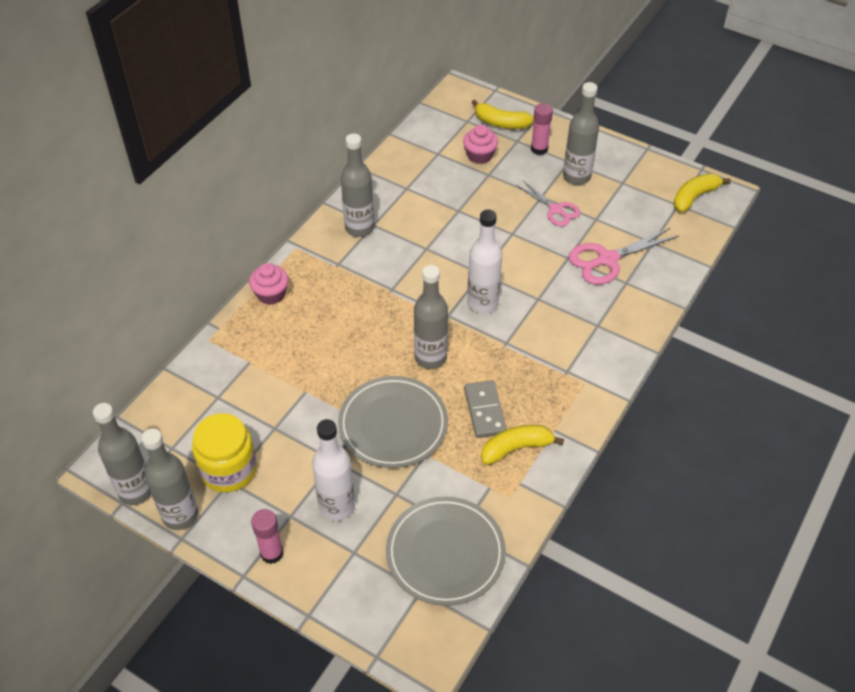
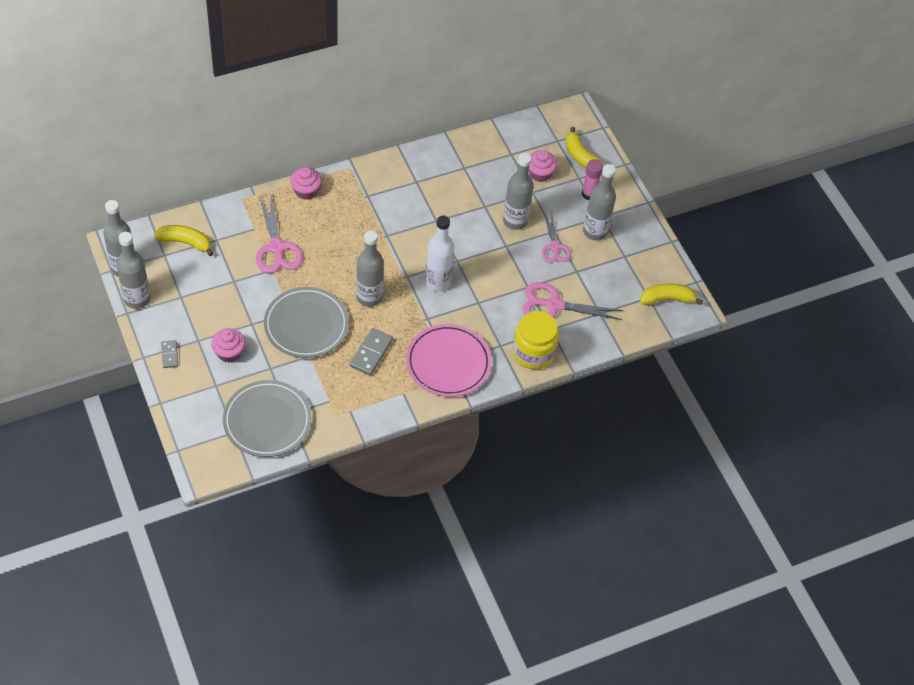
camera: 30 degrees right, 5 degrees up
yellow jar [192,413,257,492] -> yellow jar moved to [513,311,559,369]
pink glue stick [251,509,284,564] -> grey domino [161,340,178,368]
white bottle [312,419,355,521] -> pink cupcake [211,328,245,363]
grey bottle [341,134,374,237] -> grey bottle moved to [503,153,534,230]
yellow banana [481,425,564,465] -> yellow banana moved to [154,225,214,256]
none -> pink scissors [256,196,303,273]
none -> pink plate [406,324,492,397]

